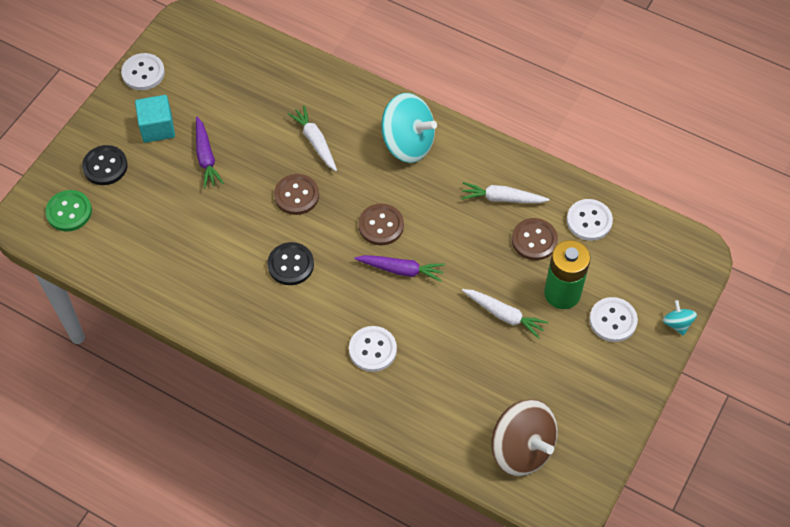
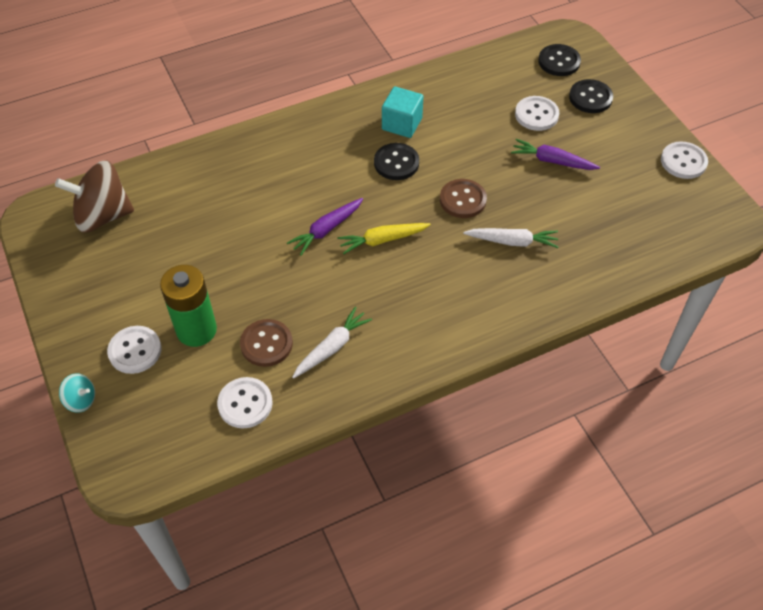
camera: 125 degrees right, 5 degrees down
green button [45,190,92,232] -> black button [538,44,581,76]
turquoise cube [135,95,175,143] -> turquoise cube moved to [382,86,423,138]
white button [349,326,397,372] -> white button moved to [515,96,559,131]
brown button [358,204,404,245] -> yellow carrot [338,223,431,254]
turquoise spinning top [381,93,437,163] -> none
white carrot [462,289,548,339] -> none

